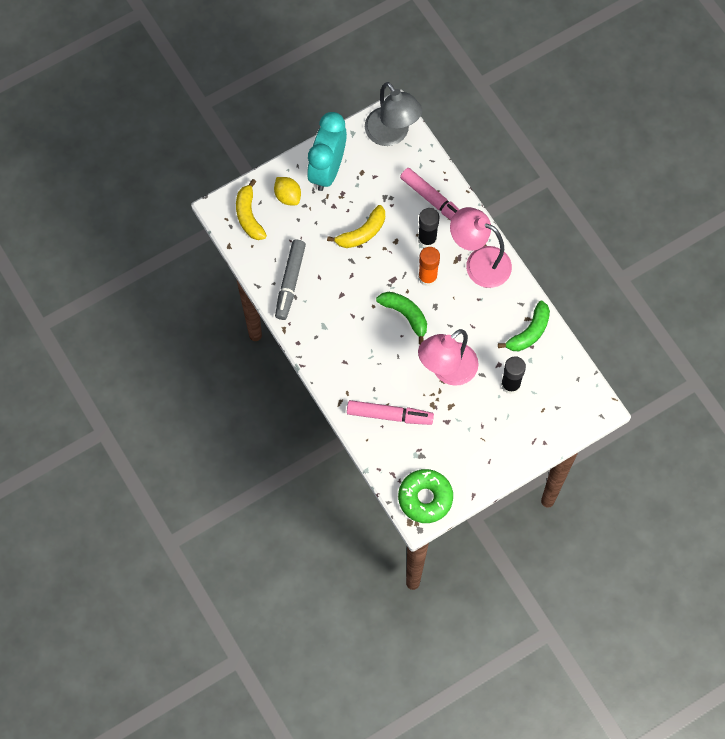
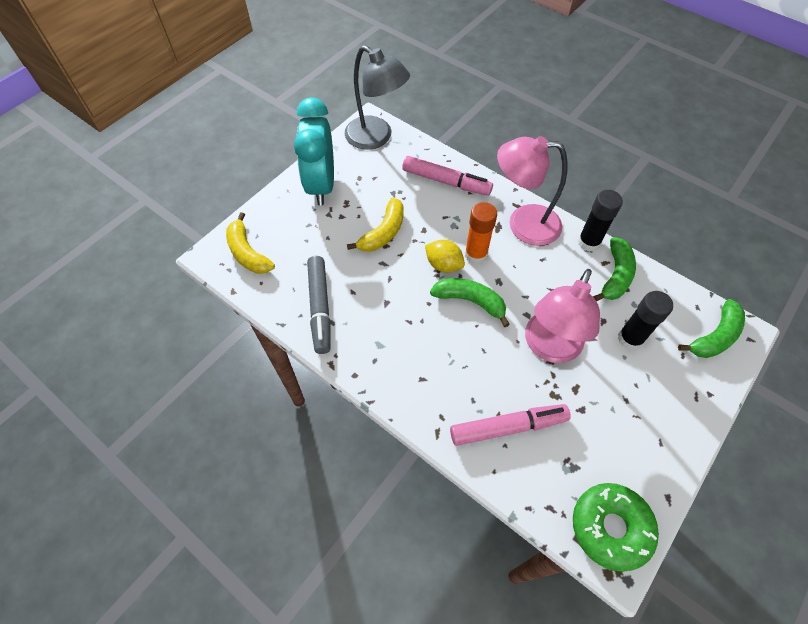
camera: 20 degrees left, 10 degrees down
yellow lemon [274,177,301,205] -> yellow lemon moved to [425,240,465,273]
black glue stick [418,208,439,248] -> black glue stick moved to [578,190,623,252]
none -> green banana [678,299,745,358]

